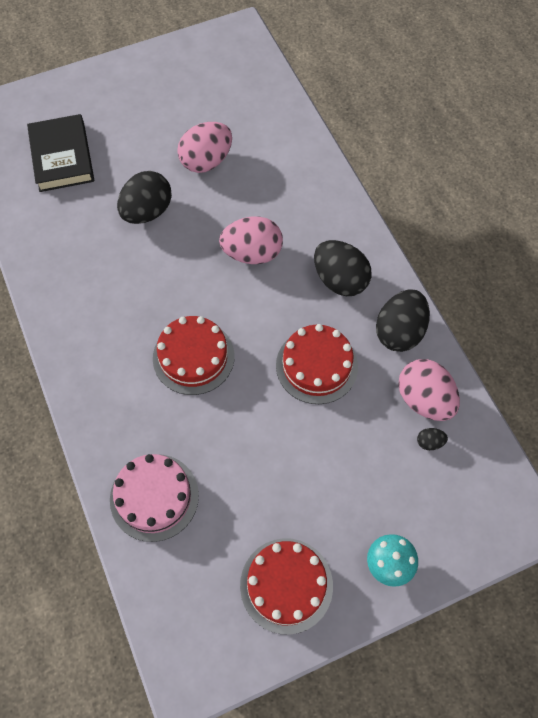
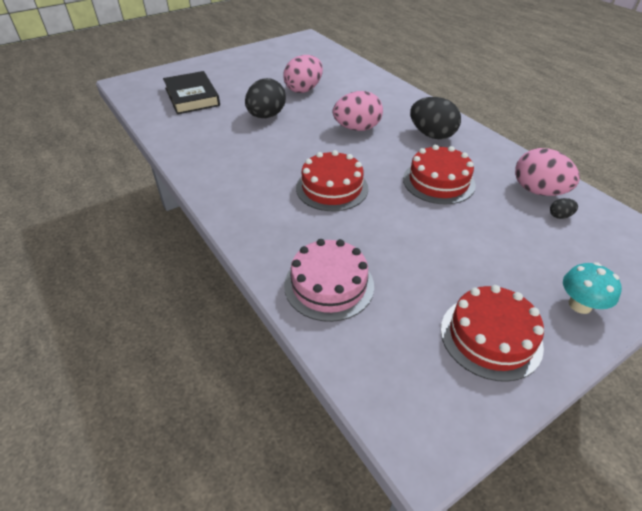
camera: 10 degrees left, 20 degrees down
black egg [376,289,430,352] -> none

